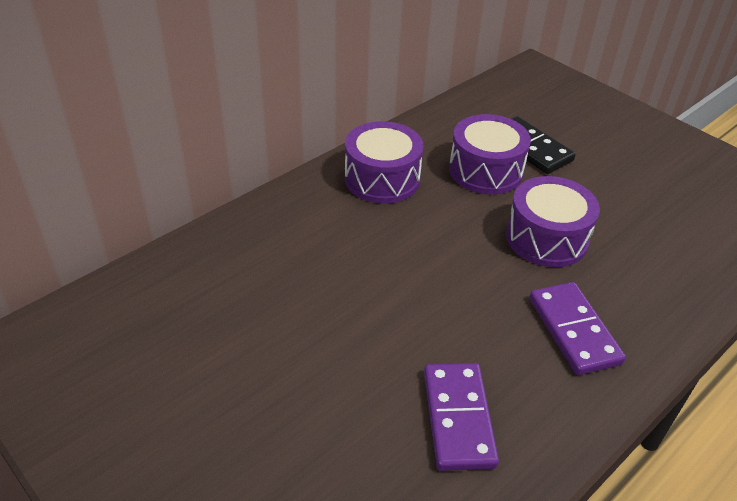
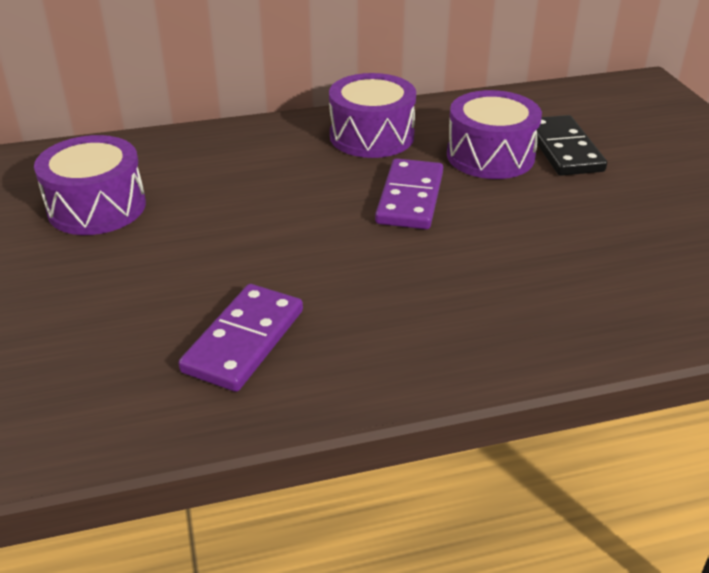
camera: 30 degrees right, 5 degrees down
purple drum [506,176,600,267] -> purple drum moved to [34,135,146,235]
purple domino [529,282,626,375] -> purple domino moved to [375,158,443,229]

